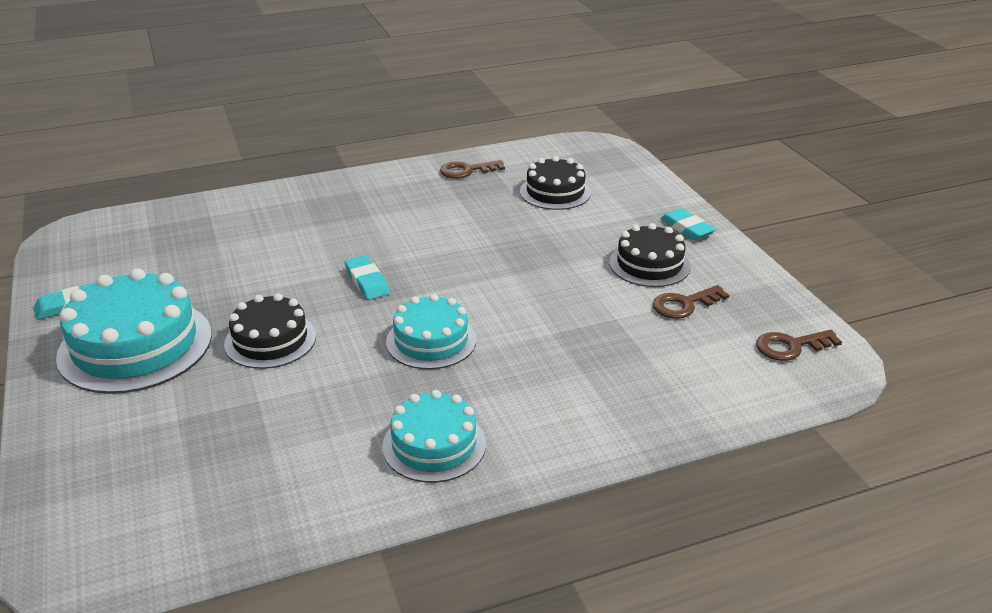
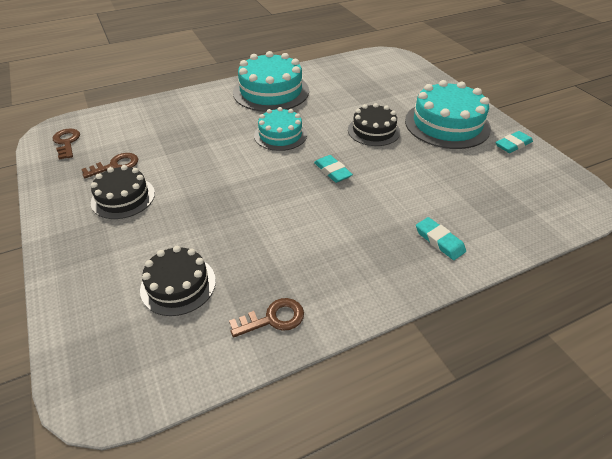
camera: 175 degrees right, 10 degrees up
turquoise cake [382,390,486,483] -> turquoise cake [233,51,309,112], size x1.63
turquoise eraser [660,209,716,240] -> turquoise eraser moved to [416,217,466,260]
brown key [756,330,842,361] -> brown key turned 90 degrees counterclockwise [53,128,80,160]

